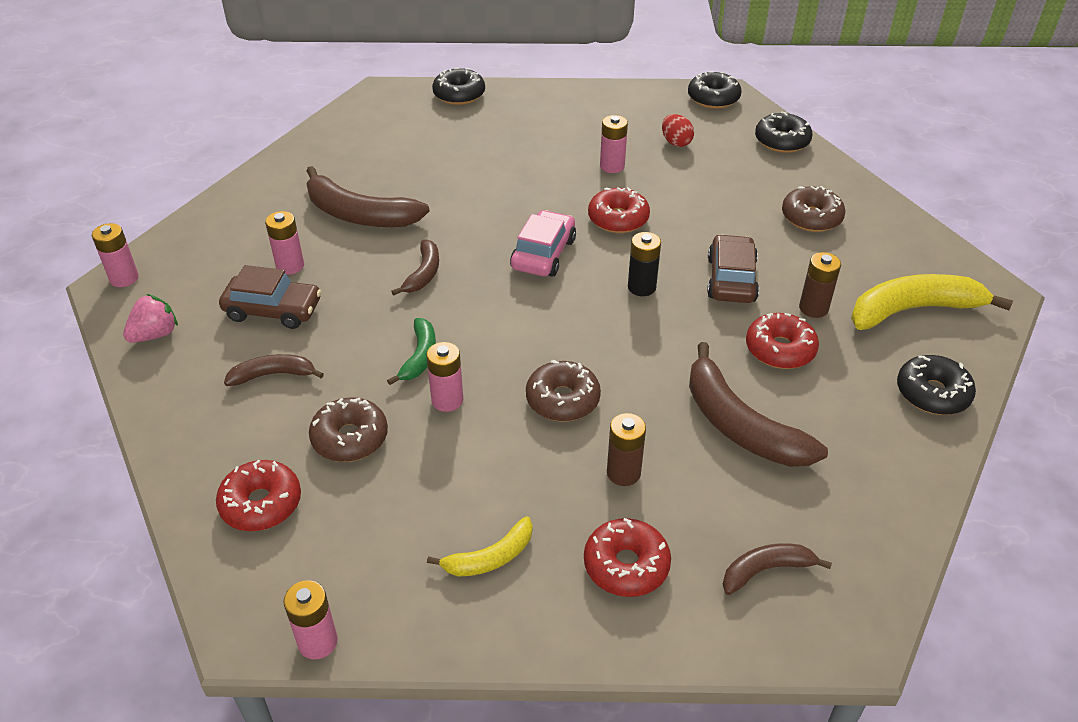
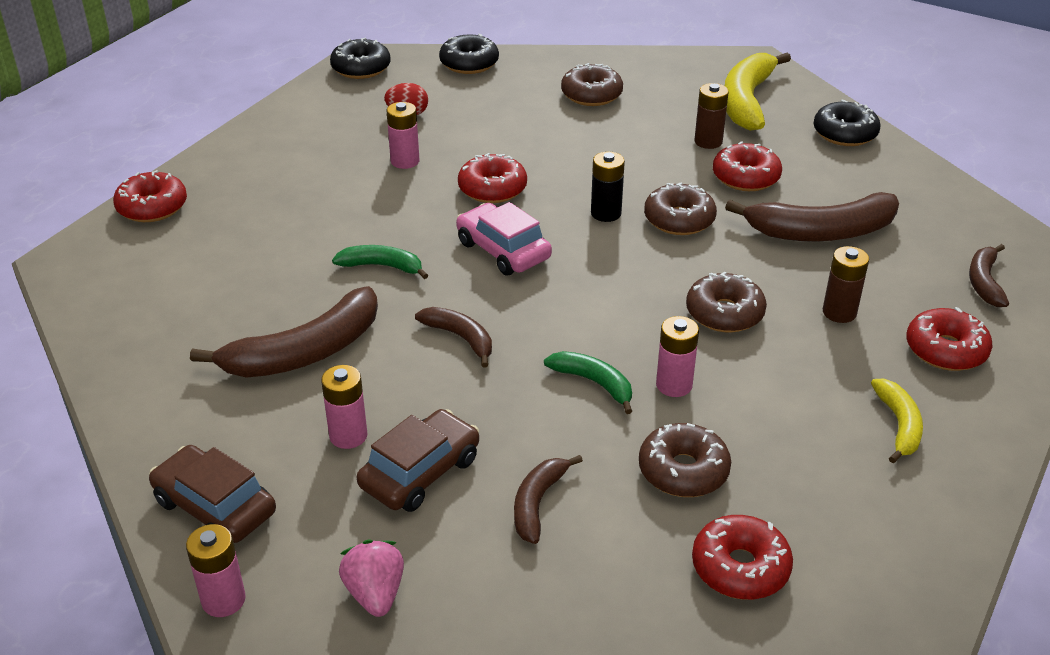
camera: 60 degrees left, 5 degrees down
pink battery [283,580,338,659] -> none
black donut [432,68,485,105] -> red donut [113,170,187,222]
brown car [707,234,759,303] -> brown car moved to [149,445,276,543]
none -> green banana [332,245,428,279]
none -> brown donut [644,182,717,235]

